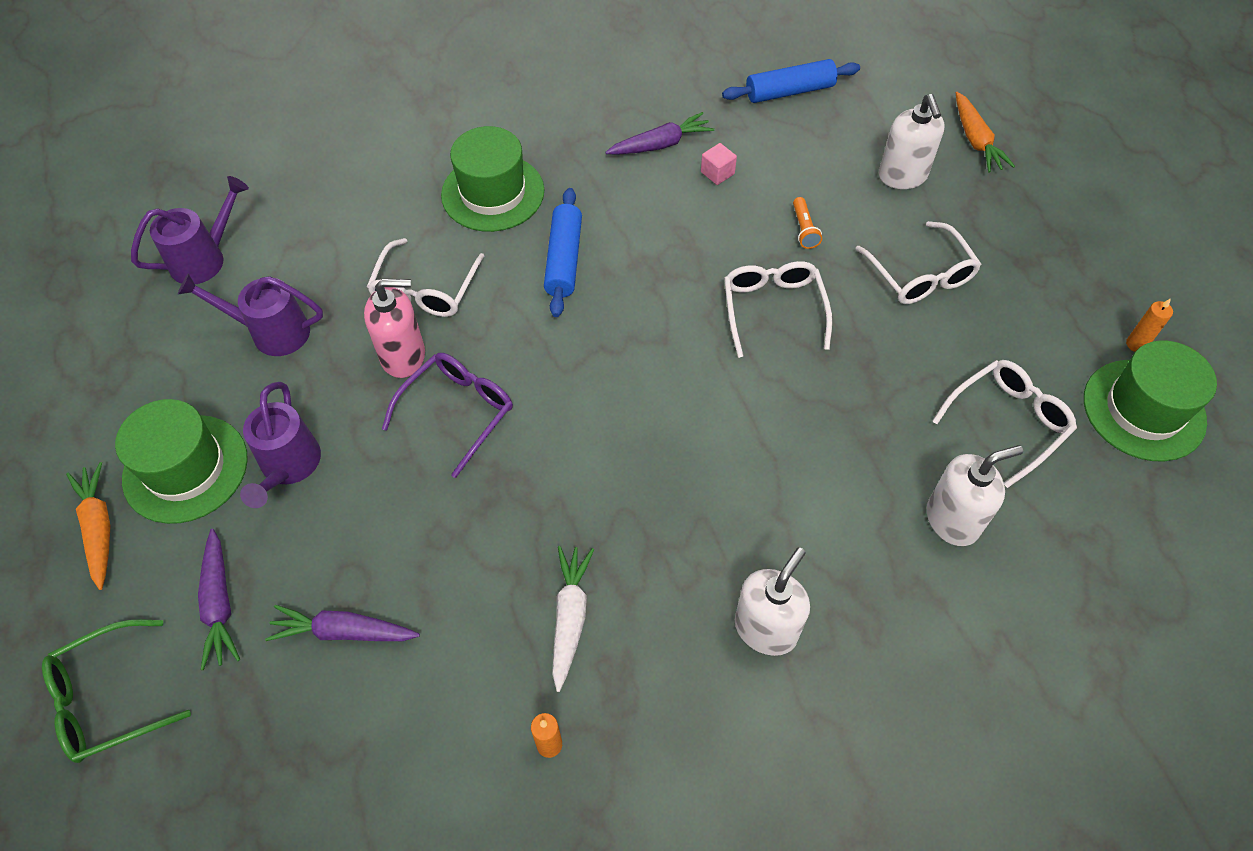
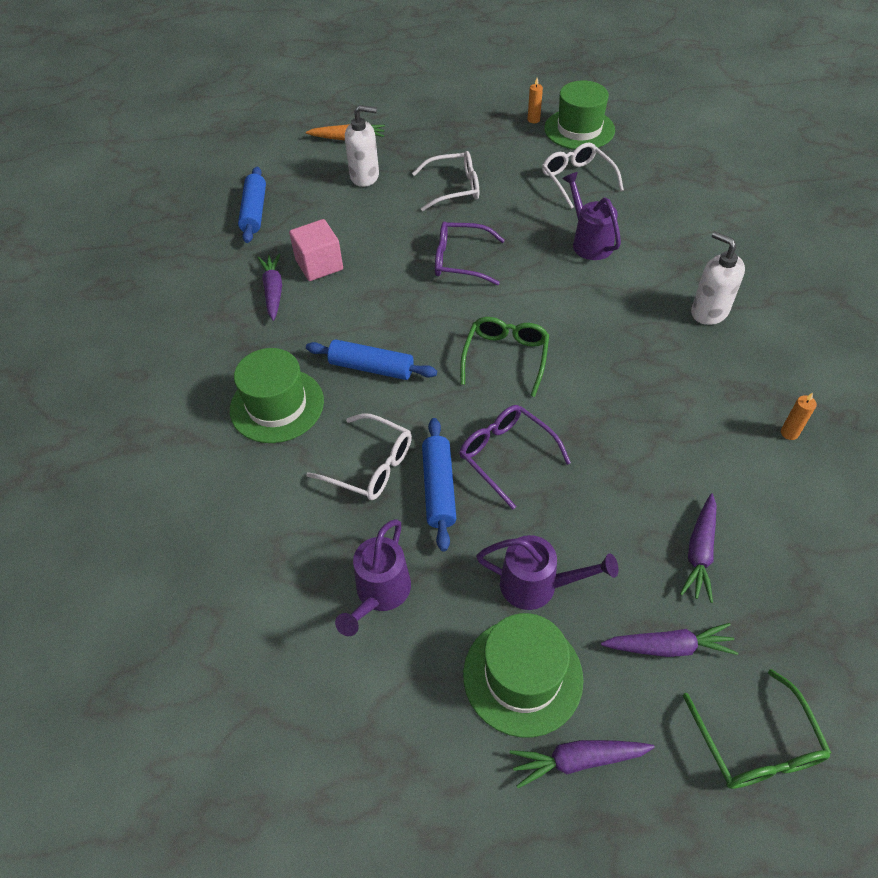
camera: 75 degrees left, 5 degrees down
orange carrot [66,462,110,590] -> purple carrot [510,740,655,788]
purple watering can [131,176,249,284] -> purple watering can moved to [562,172,621,260]
pink soap dispenser [364,279,425,378] -> blue rolling pin [422,418,456,552]
white carrot [552,546,594,692] -> none
pink cube [701,143,737,185] -> pink cube [289,219,343,281], size x1.90
white glasses [724,261,832,358] -> purple glasses [435,221,505,285]
orange flashlight [793,197,822,249] -> none
white soap dispenser [927,445,1023,546] -> none
none -> green glasses [460,317,549,397]

